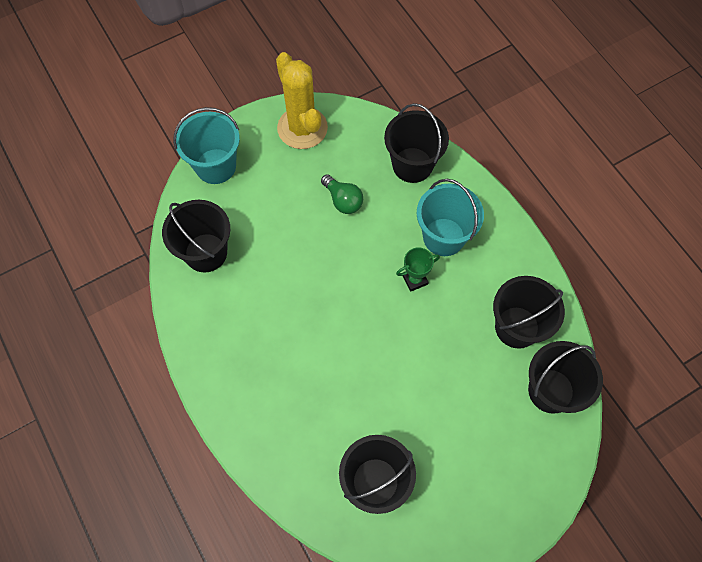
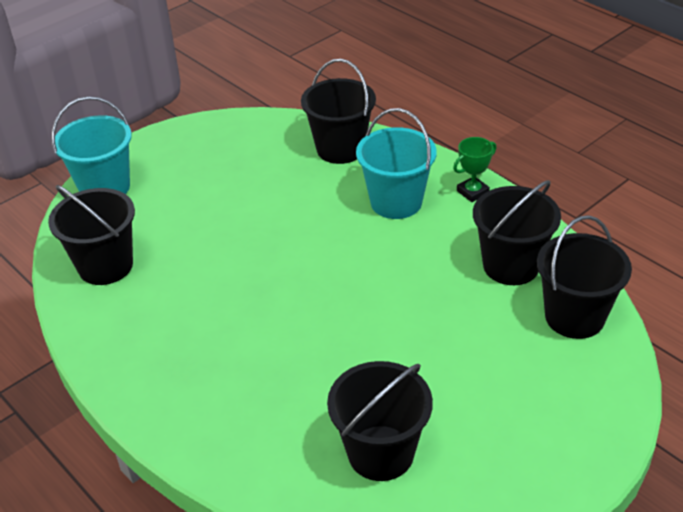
camera: 10 degrees left, 25 degrees down
yellow cactus [276,52,328,149] -> none
green light bulb [321,174,363,214] -> none
green trophy [396,247,440,292] -> green trophy moved to [453,137,497,202]

